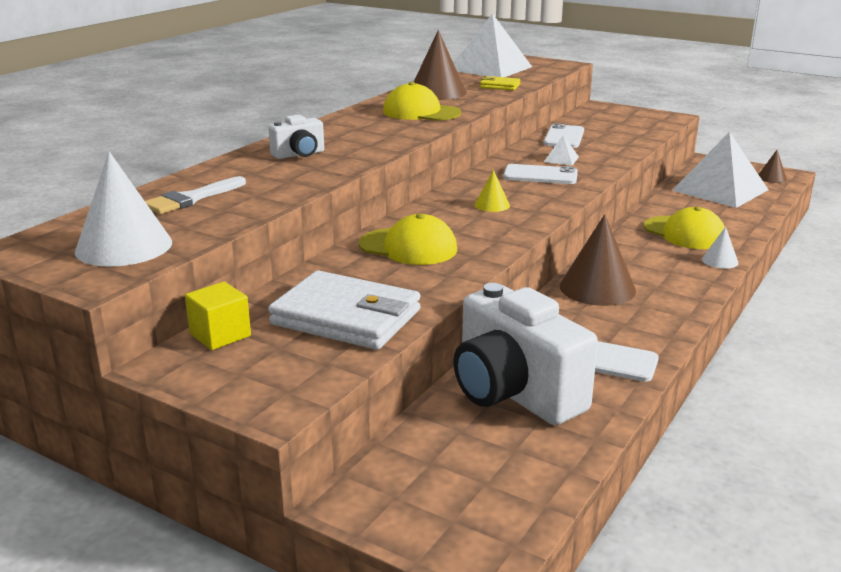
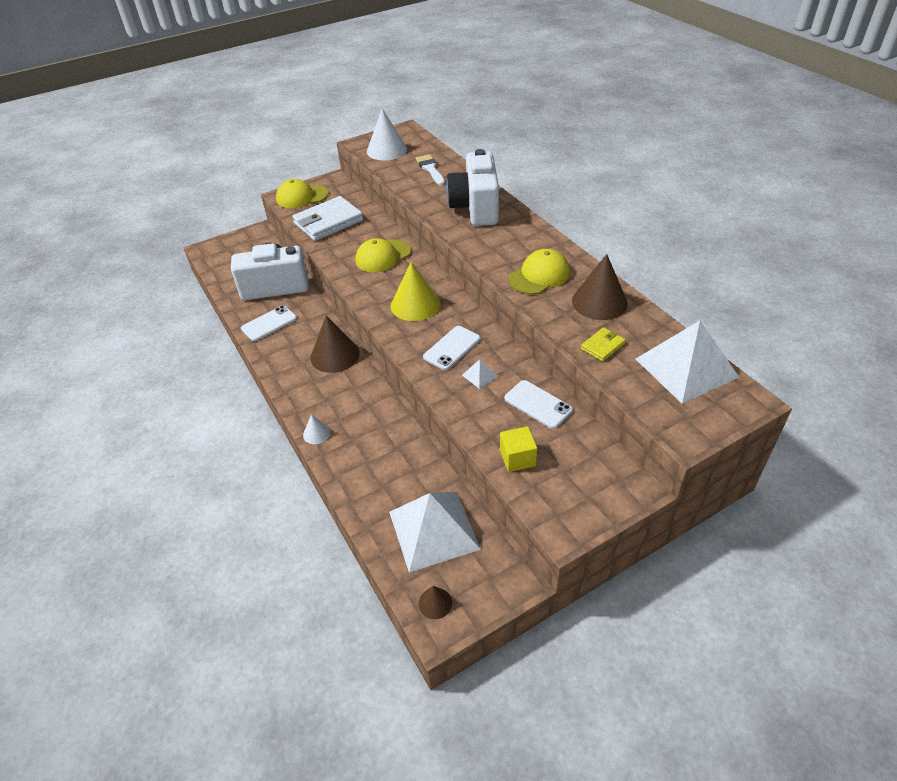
camera: 120 degrees right, 20 degrees up
yellow cube [185,282,251,350] -> yellow cube moved to [500,426,537,472]
white camera [268,115,324,159] -> white camera [446,149,499,226], size x2.11
yellow cone [475,170,510,212] -> yellow cone [391,262,440,321], size x2.00
yellow cap [644,207,725,249] -> yellow cap moved to [276,179,328,208]

